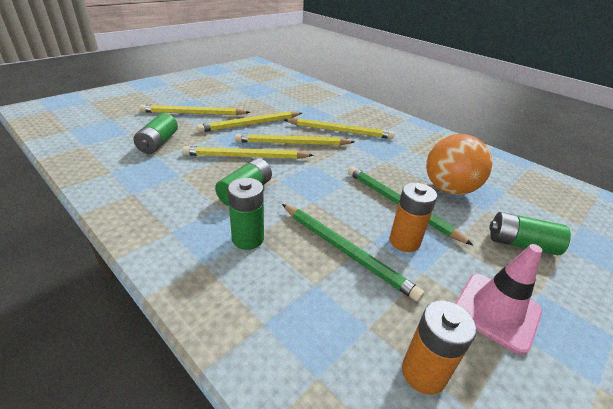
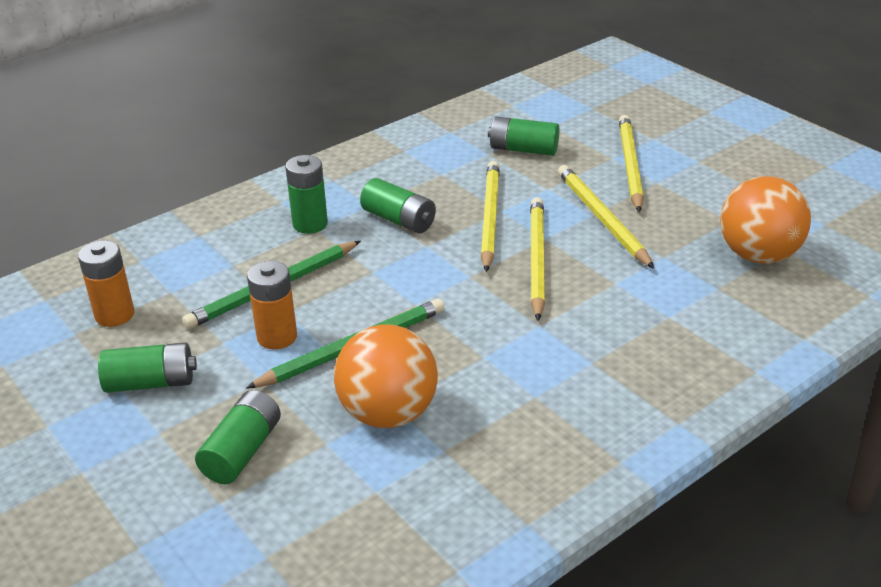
camera: 100 degrees right, 0 degrees up
yellow pencil [285,118,395,139] -> none
pink traffic cone [455,244,542,355] -> green battery [98,343,197,393]
none -> orange ball [720,176,811,263]

